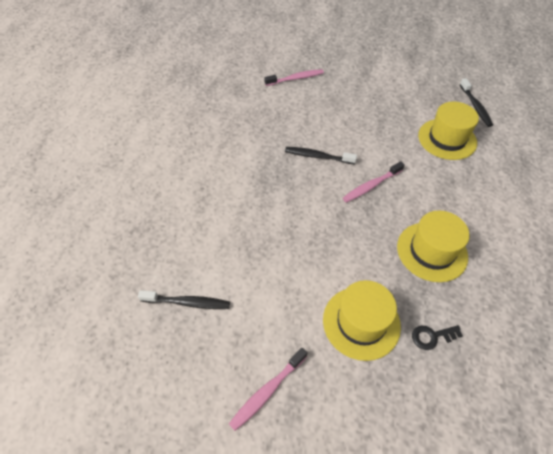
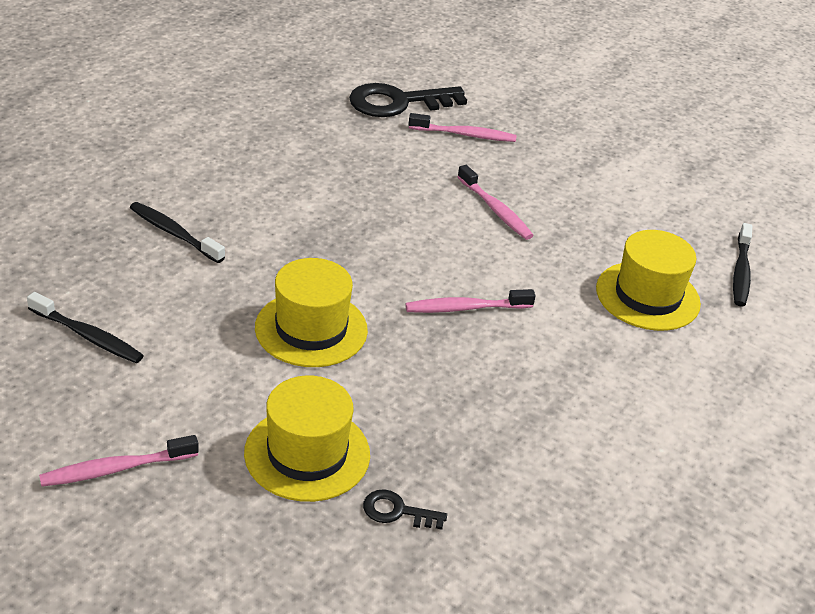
camera: 20 degrees right, 15 degrees down
black toothbrush [285,147,357,165] -> black toothbrush moved to [130,202,225,263]
yellow hat [397,211,470,282] -> yellow hat moved to [255,258,368,367]
none -> black key [349,83,467,117]
none -> pink toothbrush [457,165,534,240]

